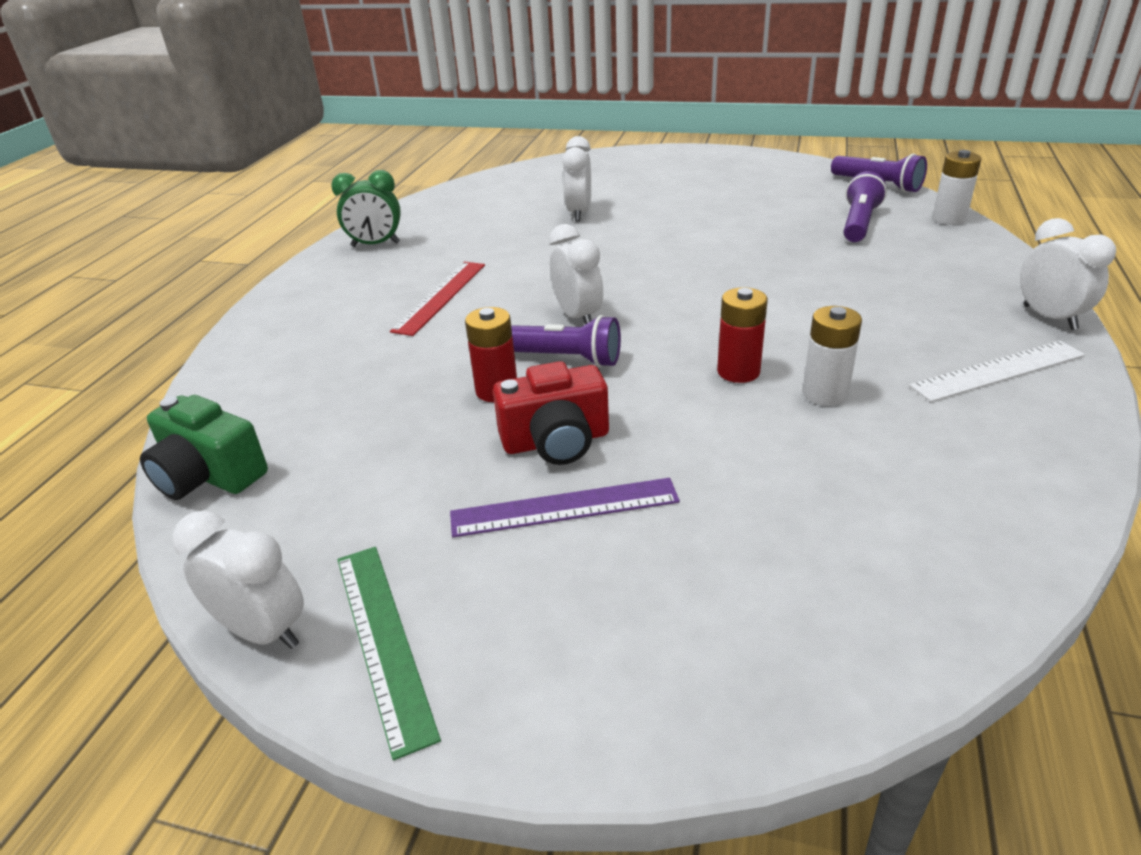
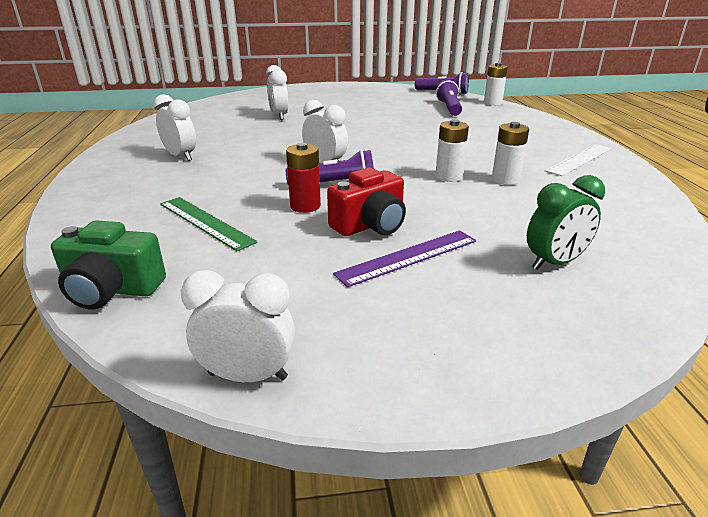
camera: 25 degrees left, 5 degrees down
green clock [331,170,401,247] -> green clock moved to [527,175,605,270]
green ruler [337,547,441,760] -> green ruler moved to [160,197,257,251]
red ruler [390,262,485,336] -> none
red battery [717,287,768,383] -> white battery [435,119,469,182]
white clock [1020,218,1116,330] -> white clock moved to [153,94,196,161]

